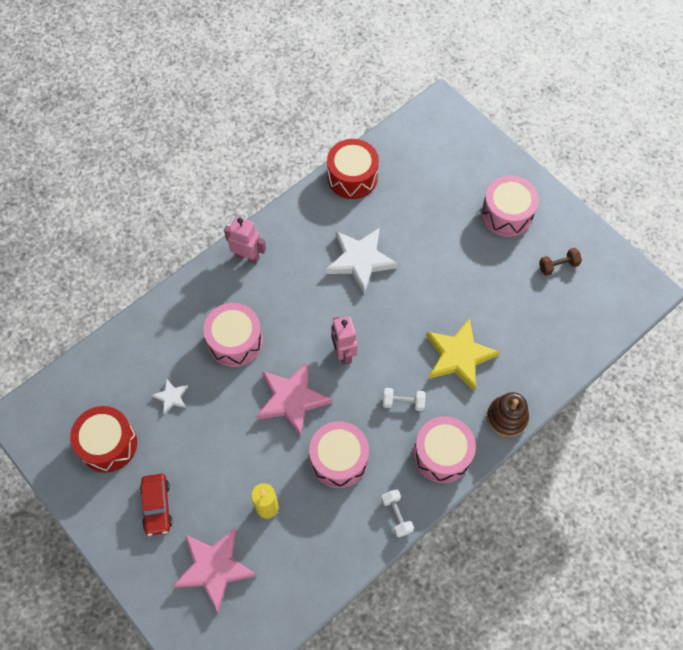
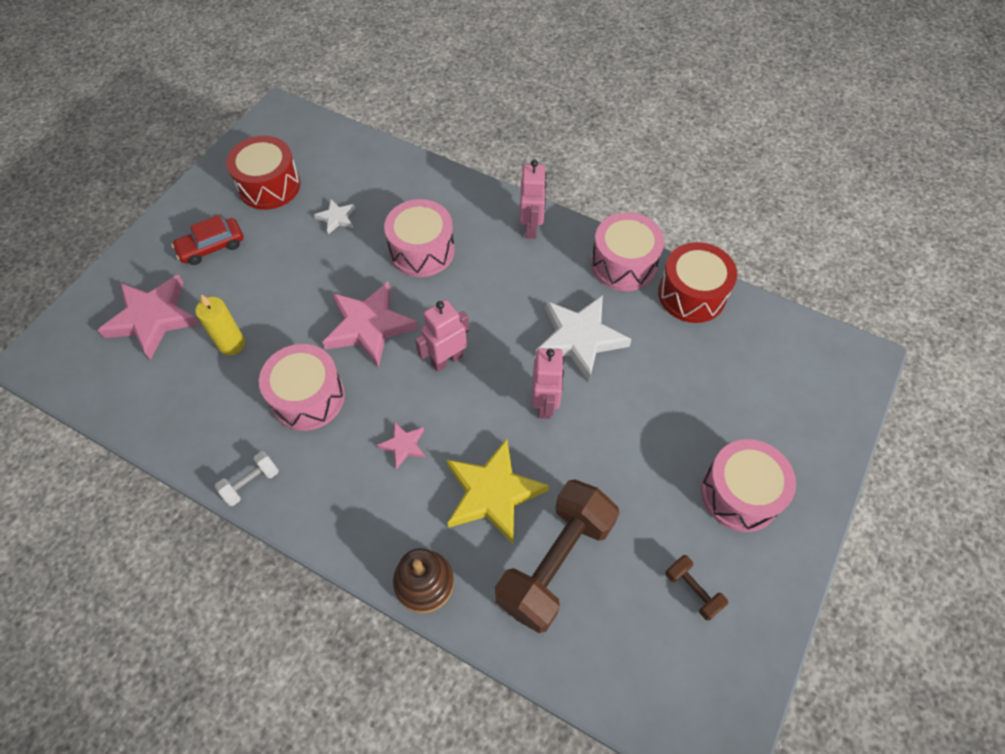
camera: 70 degrees right, 5 degrees down
white dumbbell [383,388,426,411] -> pink star [377,421,425,469]
pink drum [414,416,476,483] -> pink drum moved to [591,212,664,291]
none -> brown dumbbell [495,479,619,633]
none -> pink robot [532,348,564,419]

